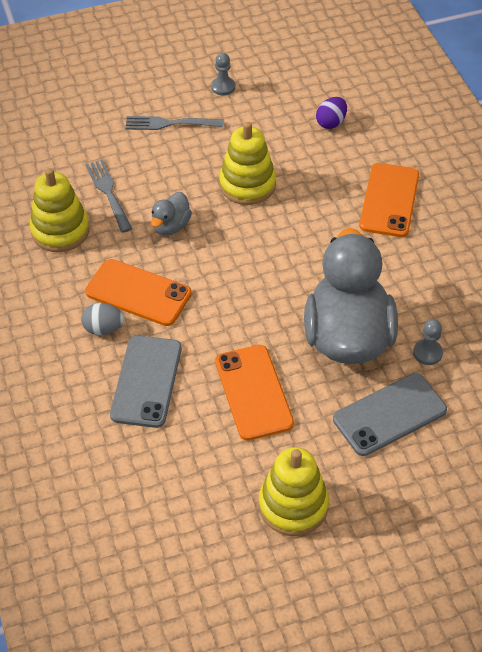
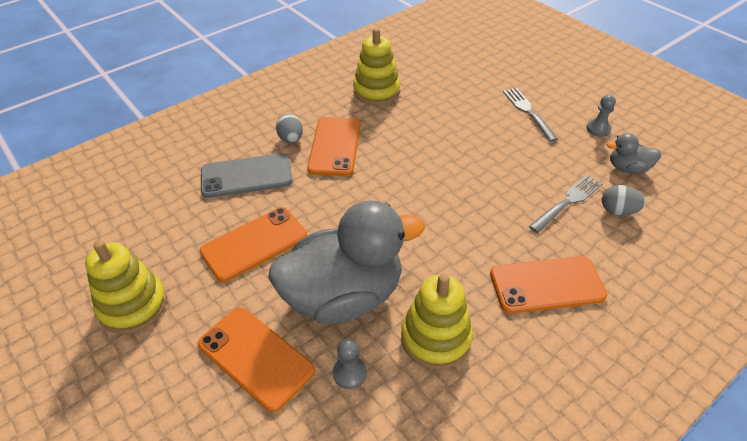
camera: 70 degrees right, 5 degrees down
grey fork [86,159,132,233] -> grey fork moved to [529,175,602,233]
grey duck [151,192,192,235] -> grey duck moved to [606,133,661,174]
yellow stacking toy [219,122,276,205] -> yellow stacking toy moved to [401,273,473,369]
purple egg [316,97,347,129] -> grey egg [602,185,646,216]
grey phone [333,373,447,456] -> orange phone [198,307,315,412]

